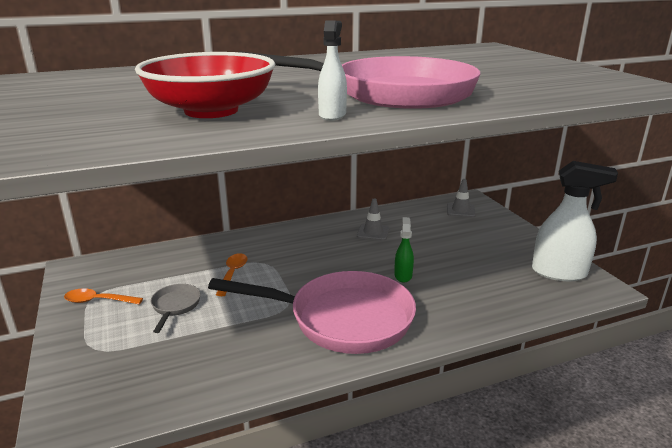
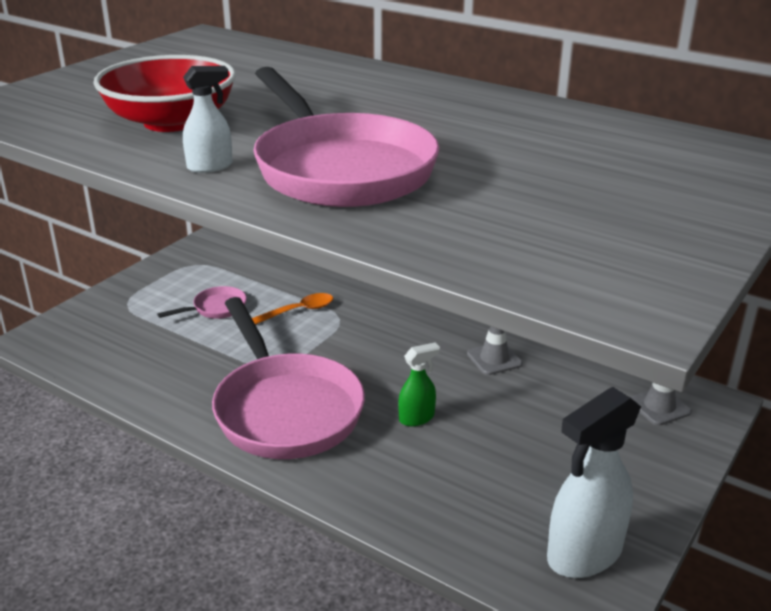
camera: 55 degrees right, 5 degrees up
orange spoon [64,288,143,304] -> none
grey pan [151,284,201,333] -> pink pan [157,286,247,319]
white spray bottle [532,161,618,281] -> white spray bottle turned 75 degrees clockwise [547,387,641,578]

